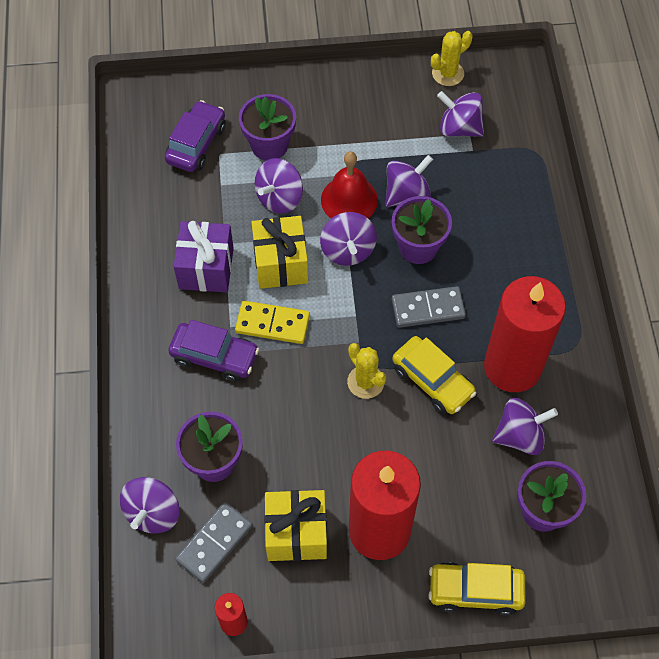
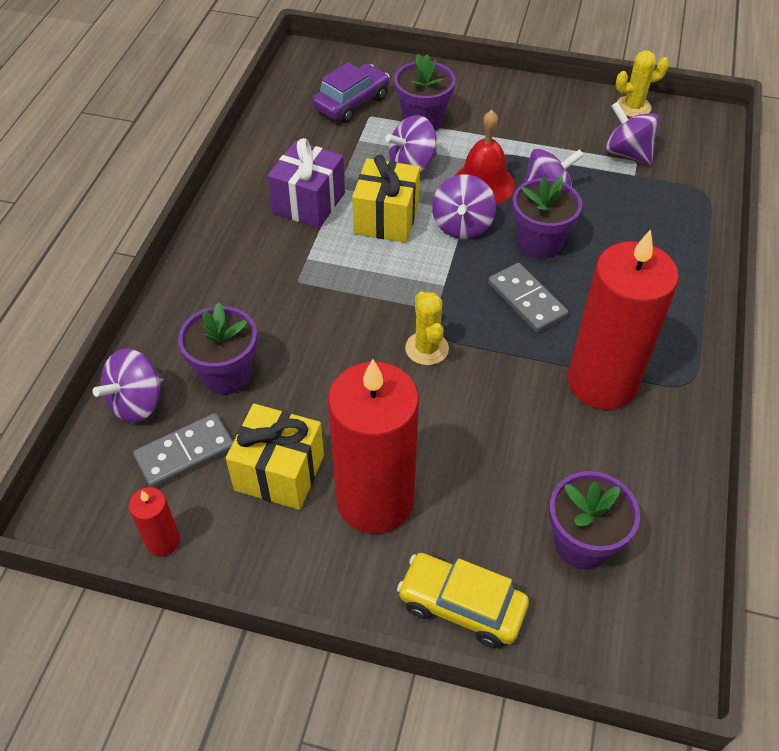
camera: 20 degrees right, 10 degrees down
purple car [168,320,259,382] -> none
yellow domino [235,301,310,344] -> none
grey domino [392,286,466,328] -> grey domino turned 45 degrees clockwise [488,263,568,333]
yellow car [392,336,477,414] -> none
purple spinning top [492,398,558,455] -> none

